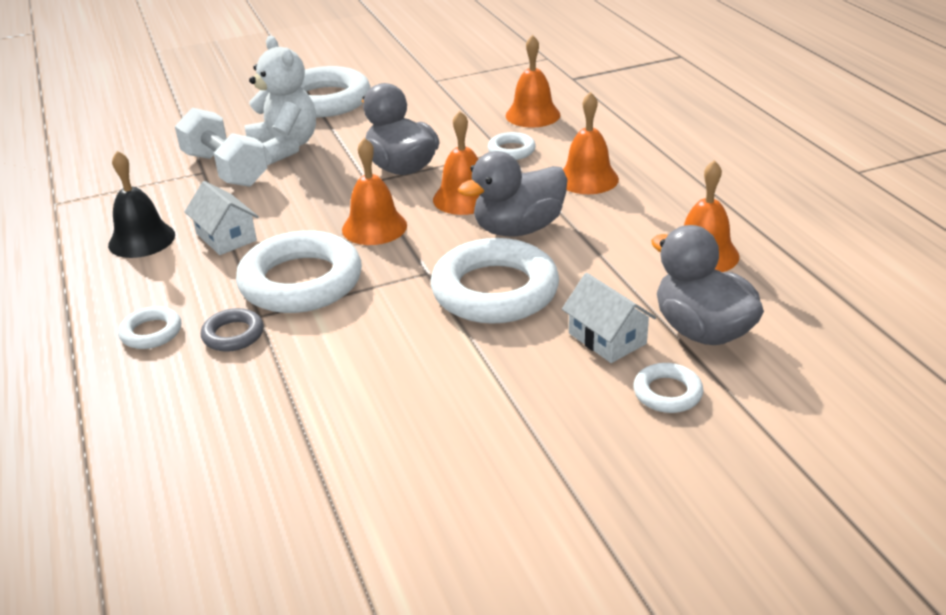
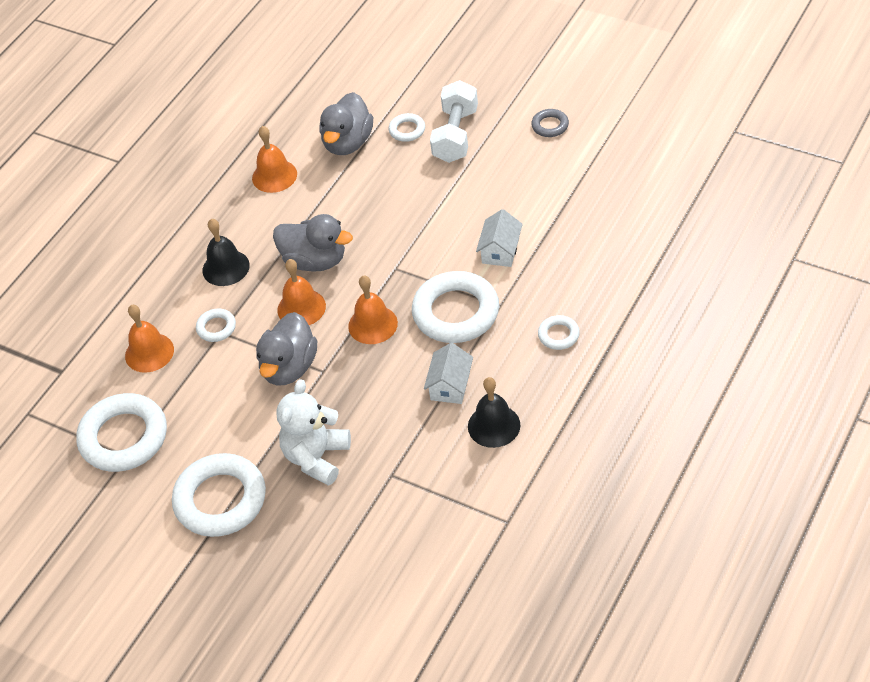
camera: 125 degrees left, 15 degrees up
white dumbbell [175,108,268,187] -> white dumbbell moved to [430,80,478,163]
grey ring [201,308,264,352] -> grey ring moved to [531,109,569,137]
white ring [431,238,559,324] -> white ring moved to [76,393,167,472]
white house [562,273,656,363] -> white house moved to [476,209,523,267]
orange bell [563,92,619,194] -> black bell [203,219,250,286]

